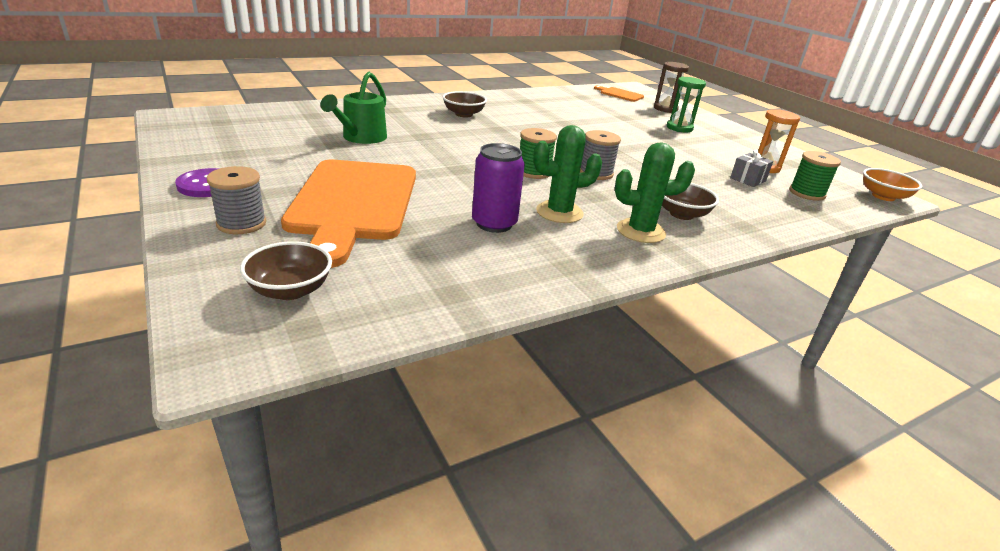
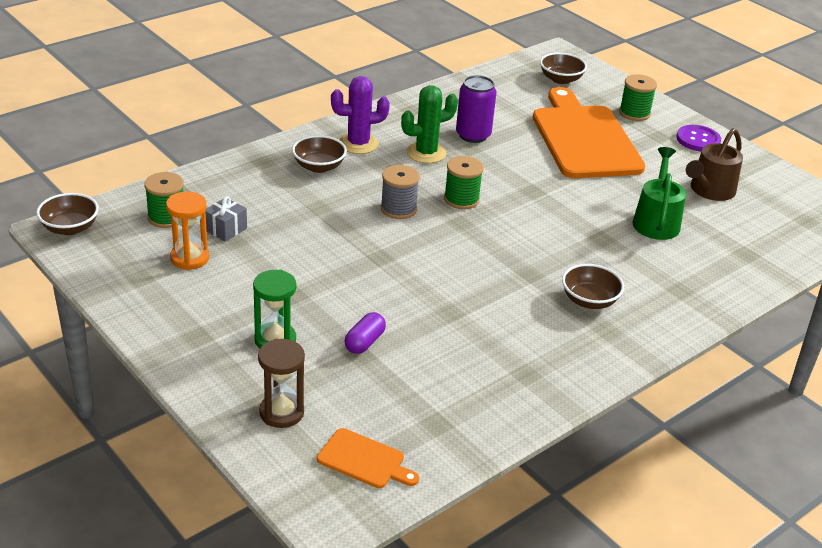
camera: 170 degrees right, 5 degrees up
grey spool [207,166,266,234] -> green spool [619,74,657,121]
green cactus [615,142,695,243] -> purple cactus [331,76,390,154]
orange bowl [863,168,922,201] -> brown bowl [36,193,99,235]
none -> purple capsule [344,312,386,354]
none -> brown watering can [686,128,743,201]

